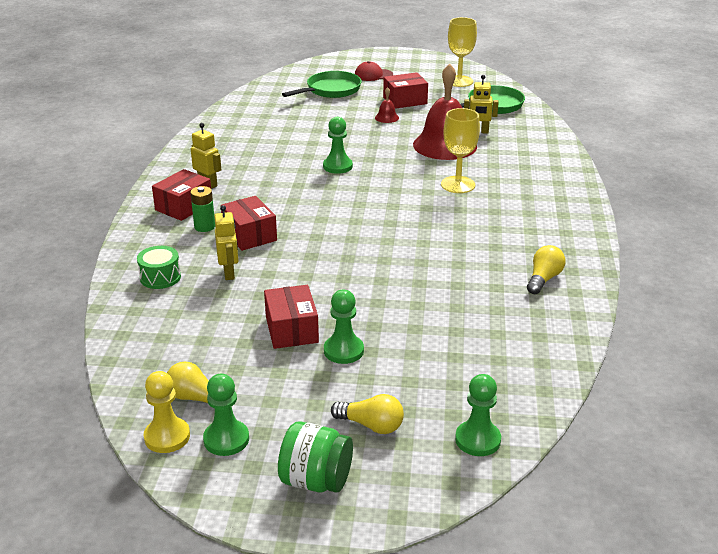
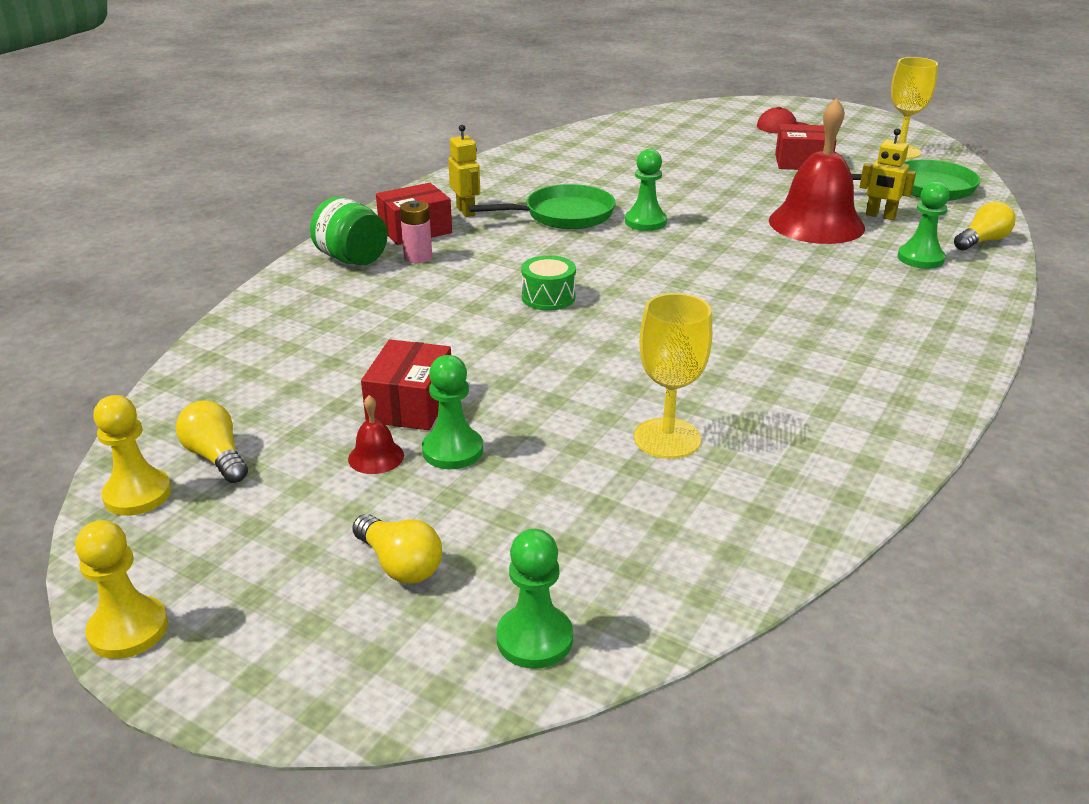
camera: 25 degrees right, 0 degrees up
green drum [137,246,181,289] -> green drum moved to [521,255,576,311]
green battery [190,186,215,232] -> pink battery [400,200,432,263]
green pawn [203,374,249,456] -> green pawn moved to [897,181,950,269]
yellow robot [214,205,238,280] -> none
red box [221,196,277,251] -> none
green jar [278,421,353,492] -> green jar moved to [310,197,388,265]
green pan [282,71,362,98] -> green pan moved to [468,184,616,229]
red bell [375,87,399,123] -> red bell moved to [348,395,404,474]
yellow goblet [441,108,480,193] -> yellow goblet moved to [634,293,712,459]
yellow light bulb [527,245,566,294] -> yellow light bulb moved to [954,201,1015,251]
none -> yellow pawn [75,520,168,659]

